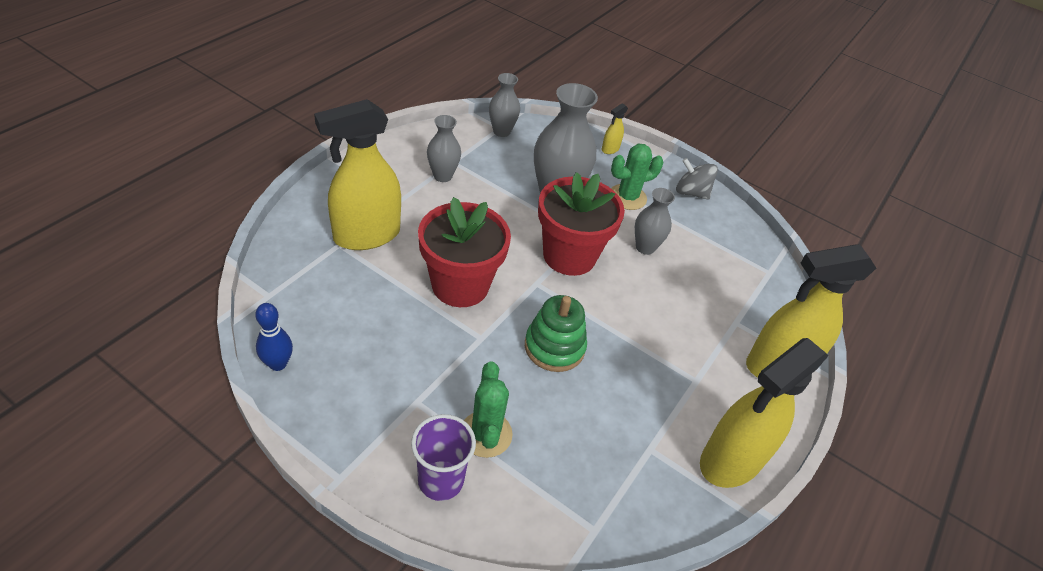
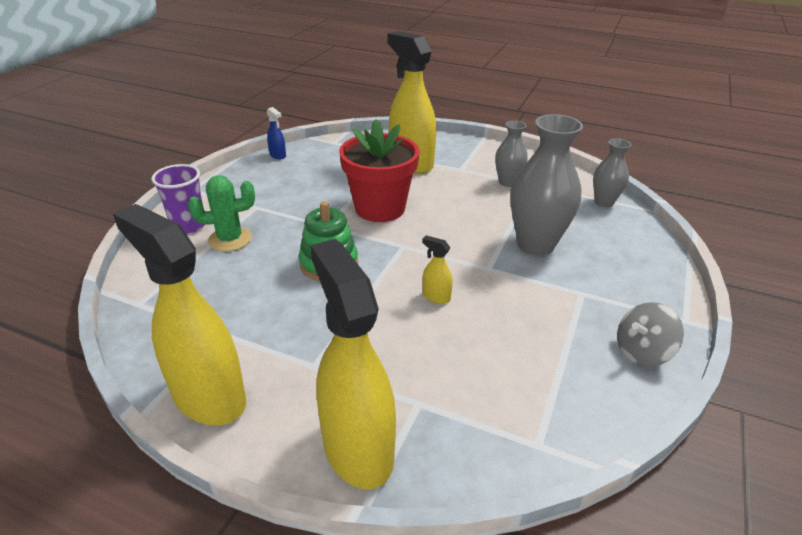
camera: 85 degrees right, 10 degrees down
blue bowling pin [255,303,293,371] -> blue spray bottle [267,107,286,159]
red flower pot [538,172,625,276] -> none
yellow spray bottle [602,103,628,154] -> yellow spray bottle moved to [422,235,453,304]
green cactus [611,144,663,210] -> none
grey vase [635,188,675,255] -> none
grey spinning top [676,158,718,200] -> grey spinning top turned 135 degrees counterclockwise [617,302,684,367]

